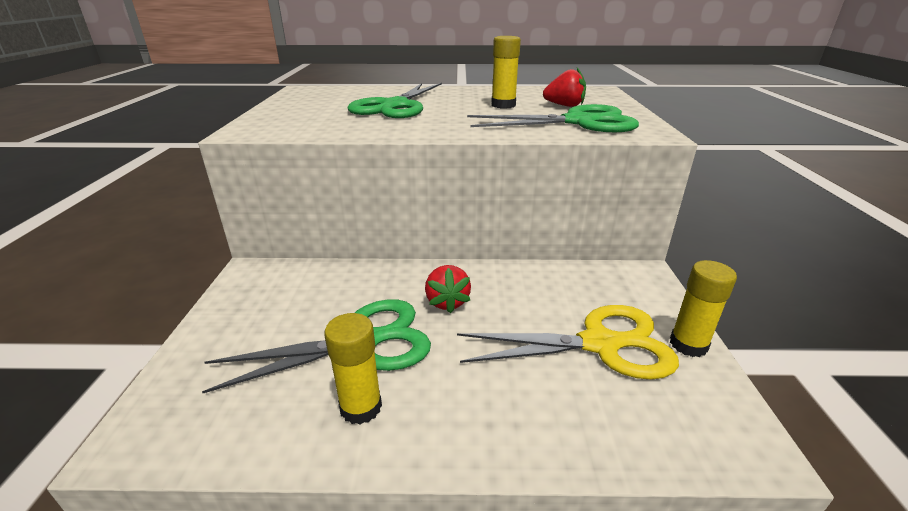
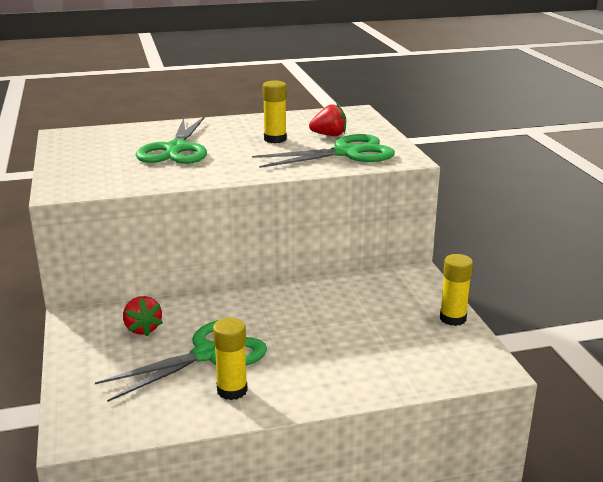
camera: 15 degrees left, 5 degrees down
red strawberry [425,265,471,314] -> red strawberry moved to [123,296,163,337]
yellow scissors [457,305,679,380] -> none

